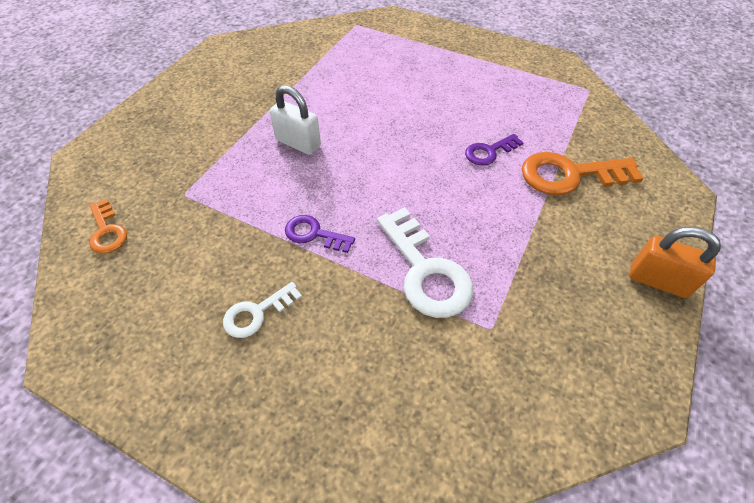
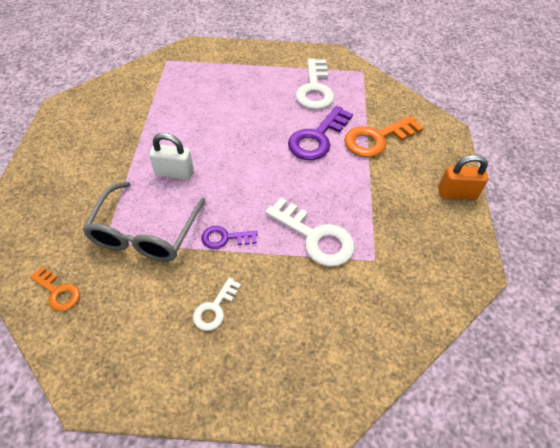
camera: 25 degrees left, 0 degrees up
purple key [465,134,524,166] -> purple key [288,106,353,160], size x1.79
none -> grey glasses [82,182,206,262]
none -> white key [296,58,334,110]

